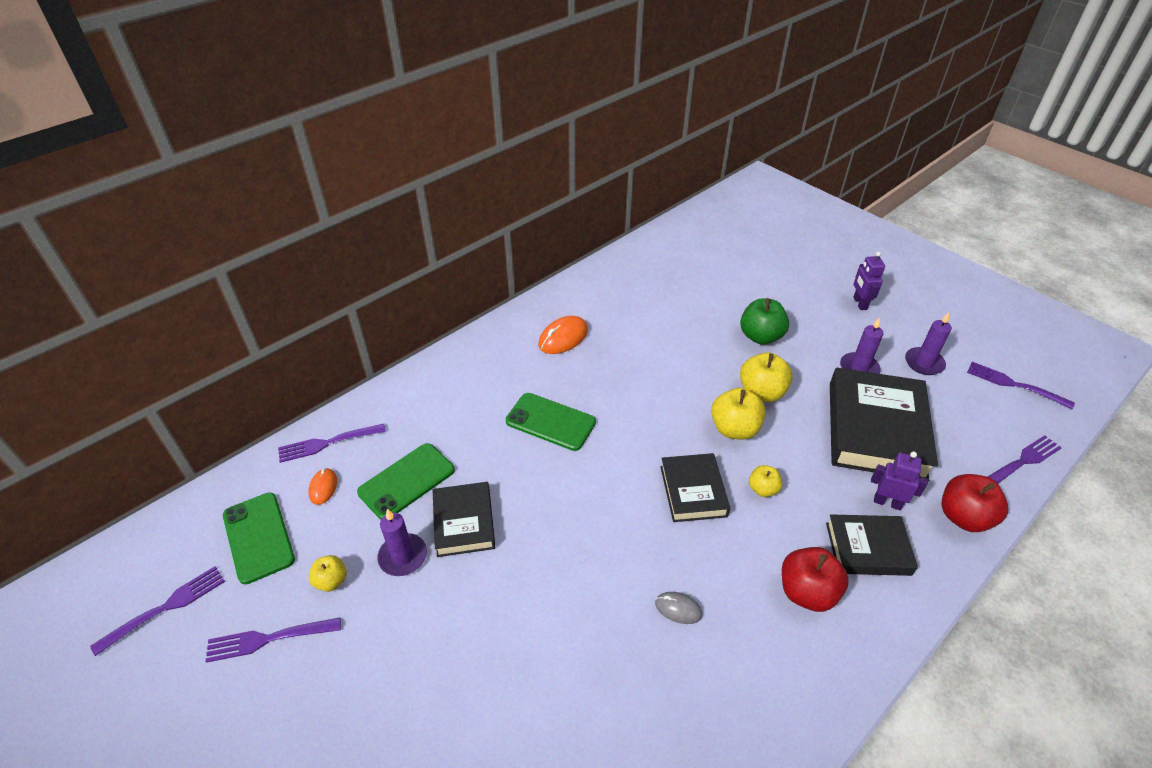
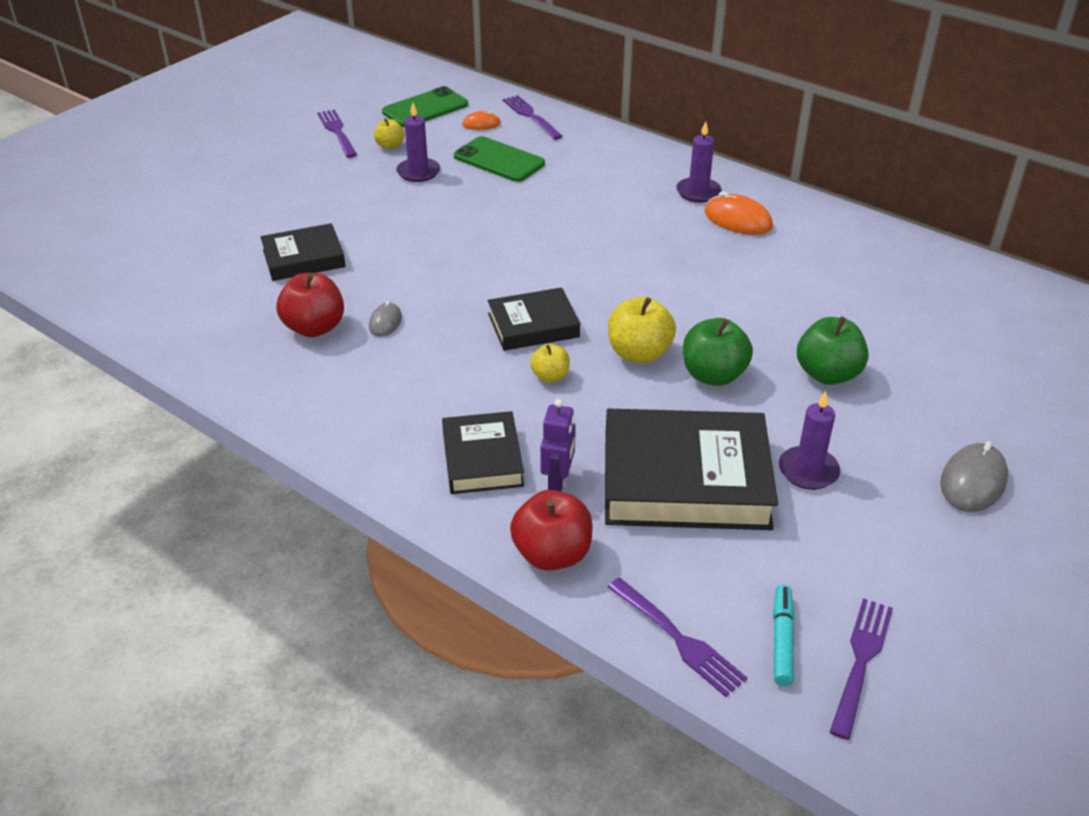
camera: 80 degrees right, 5 degrees down
purple fork [90,566,225,656] -> none
black book [433,482,495,557] -> black book moved to [261,223,346,281]
green phone [506,393,596,451] -> none
yellow apple [740,353,793,402] -> green apple [683,318,753,386]
red apple [782,547,849,612] -> red apple moved to [277,273,344,337]
purple robot [853,252,885,310] -> grey mouse [940,441,1008,512]
purple candle [905,312,952,375] -> purple candle moved to [676,121,721,203]
none -> turquoise marker [773,585,795,686]

